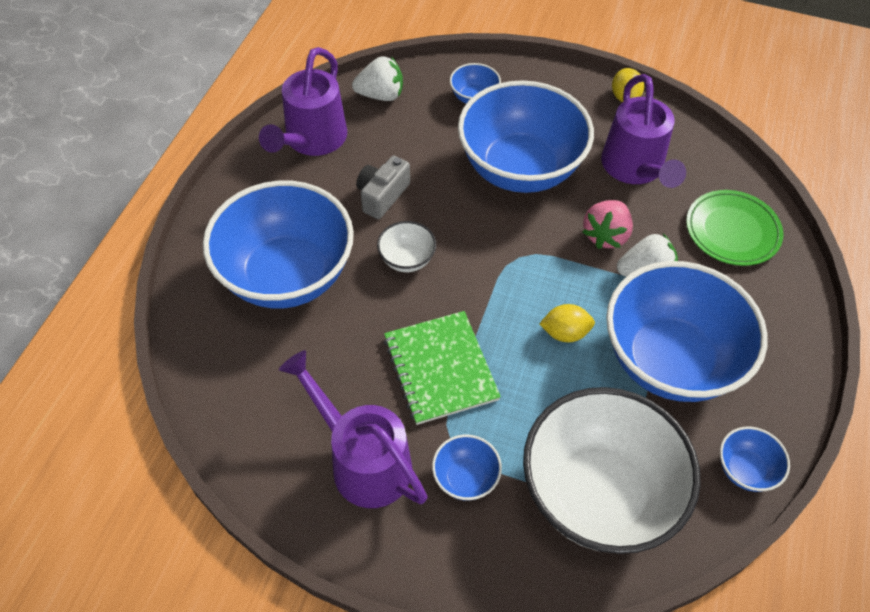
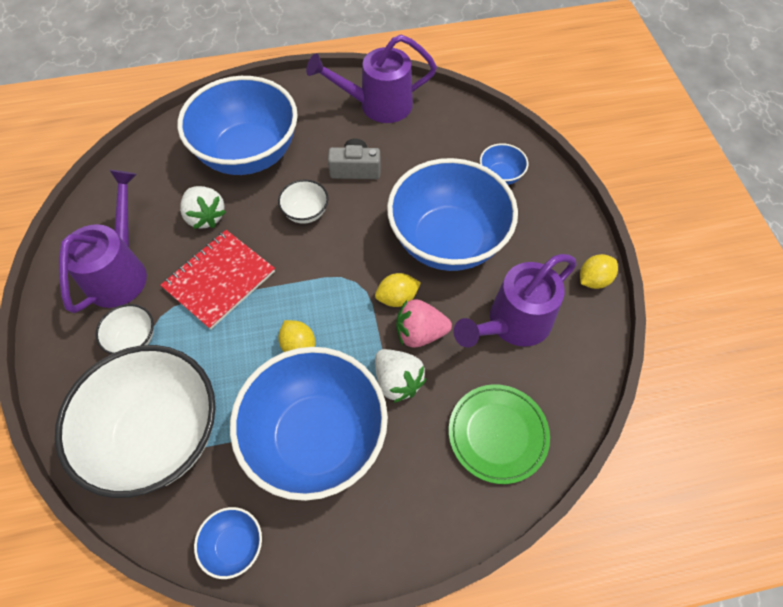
camera: 60 degrees right, 5 degrees up
white strawberry [352,56,403,101] -> white strawberry moved to [180,186,226,229]
green notebook [384,311,501,425] -> red notebook [160,230,275,330]
blue bowl [432,435,502,501] -> white bowl [95,304,154,354]
none -> yellow lemon [375,273,421,307]

